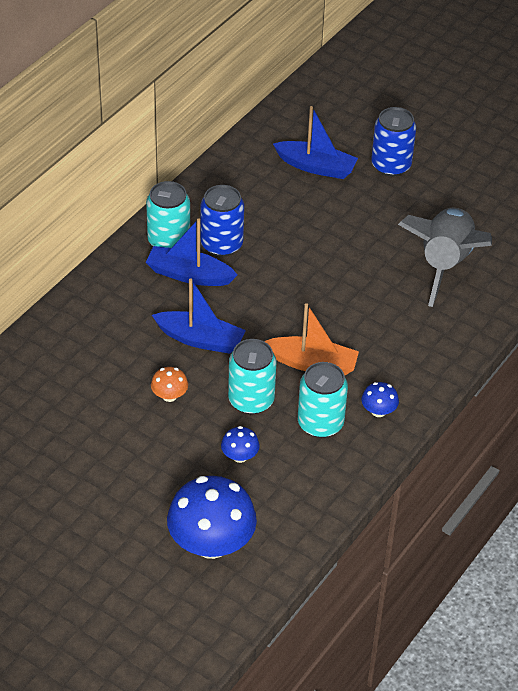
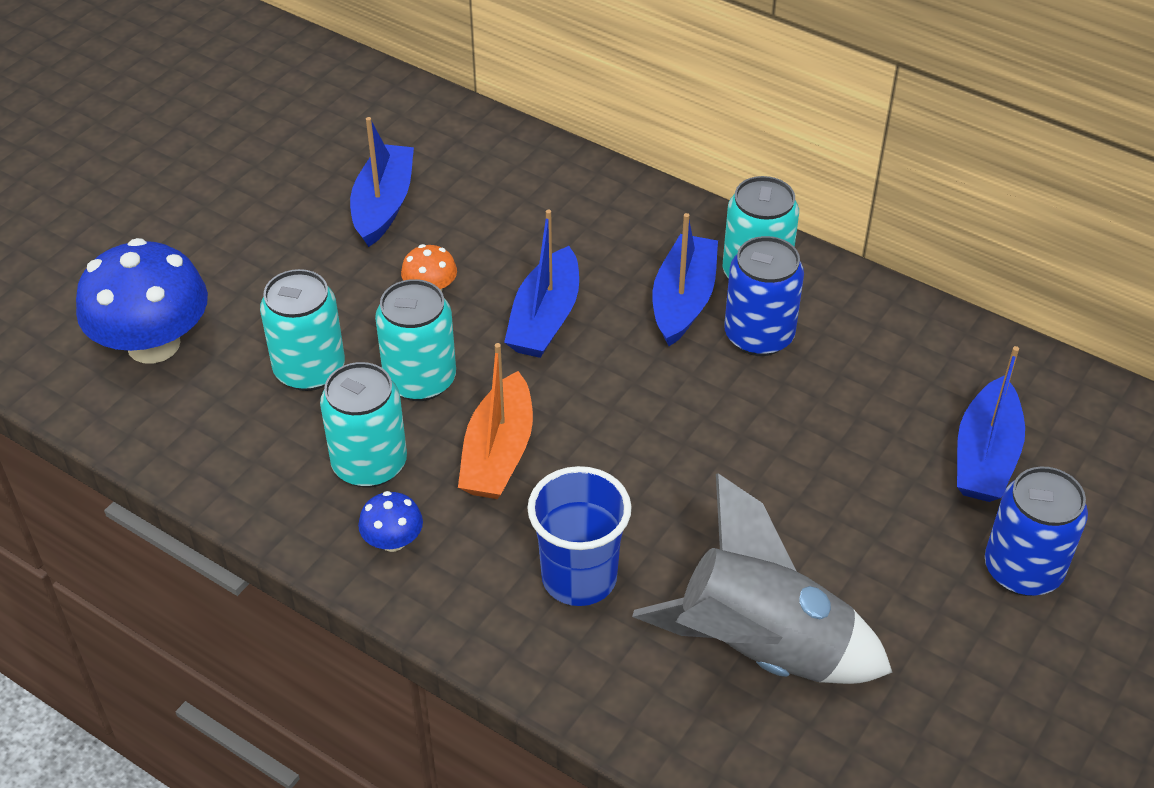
camera: 90 degrees right, 0 degrees up
blue mushroom [221,426,260,463] -> turquoise can [260,269,345,391]
none -> blue boat [350,117,414,247]
none -> blue cup [527,466,632,606]

